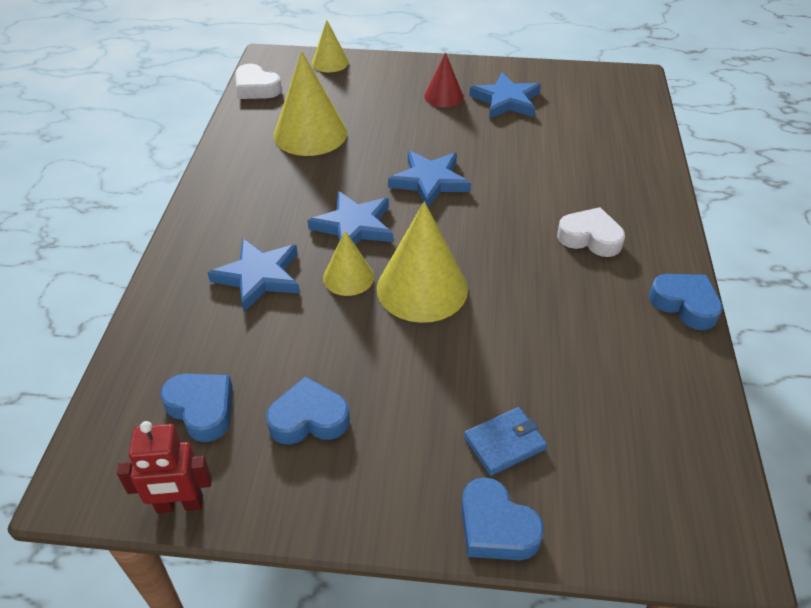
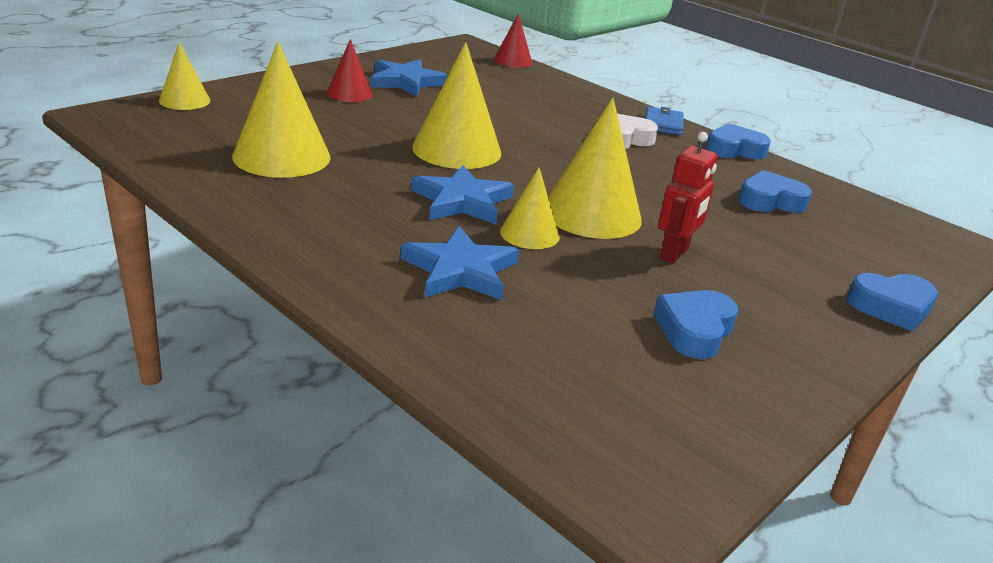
camera: 55 degrees left, 15 degrees down
red robot [117,421,212,513] -> red robot moved to [658,132,718,264]
blue heart [160,374,233,442] -> blue heart moved to [738,170,812,213]
white heart [235,64,282,99] -> none
blue star [388,151,471,207] -> yellow cone [412,42,501,169]
blue wallet [464,407,547,476] -> blue wallet moved to [645,107,683,135]
none -> red cone [494,13,532,68]

